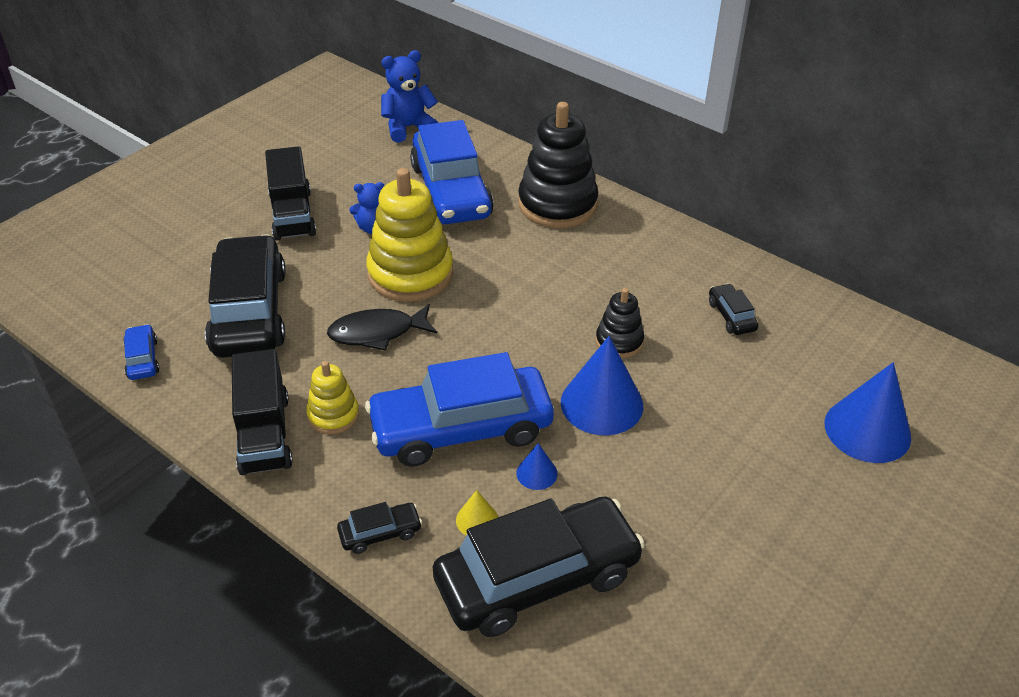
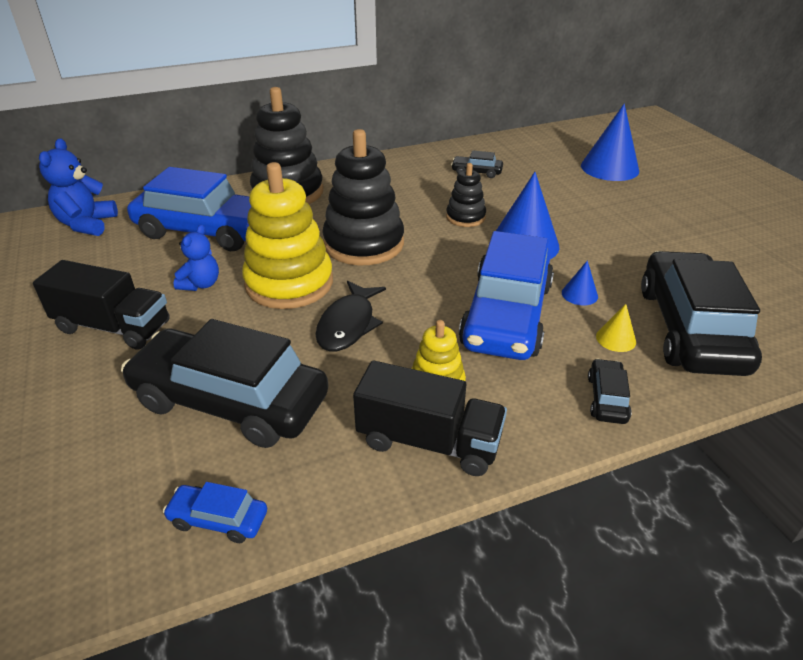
camera: 60 degrees left, 5 degrees down
none -> black stacking toy [322,129,404,265]

